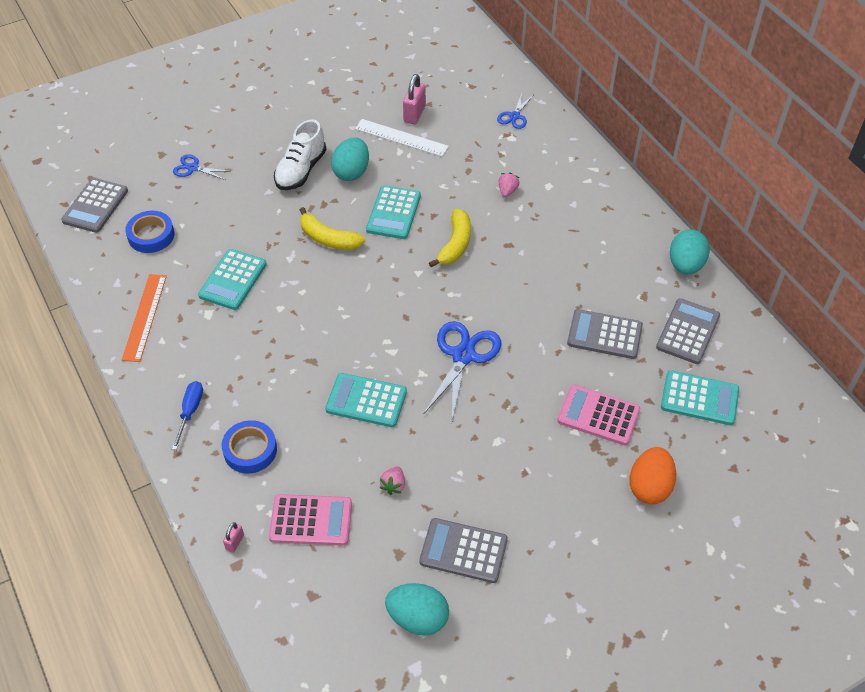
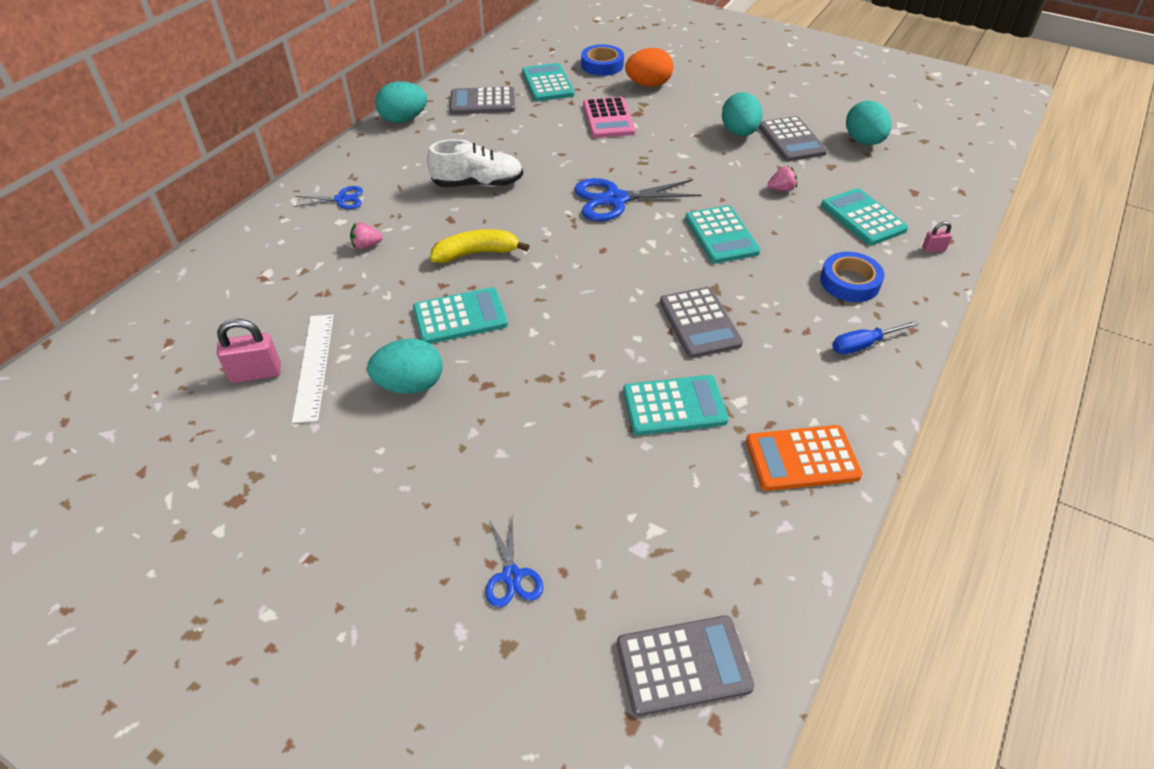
camera: 120 degrees left, 5 degrees down
orange ruler [122,274,167,362] -> orange calculator [746,425,862,491]
blue tape [125,211,174,253] -> blue tape moved to [581,44,624,76]
pink calculator [269,494,352,546] -> turquoise calculator [821,188,908,245]
white shoe [274,119,326,190] -> white shoe moved to [427,139,523,187]
yellow banana [300,207,365,250] -> none
blue scissors [497,93,533,129] -> blue scissors moved to [293,186,363,209]
grey calculator [567,309,643,359] -> grey calculator moved to [660,287,743,358]
none -> turquoise egg [722,92,763,136]

